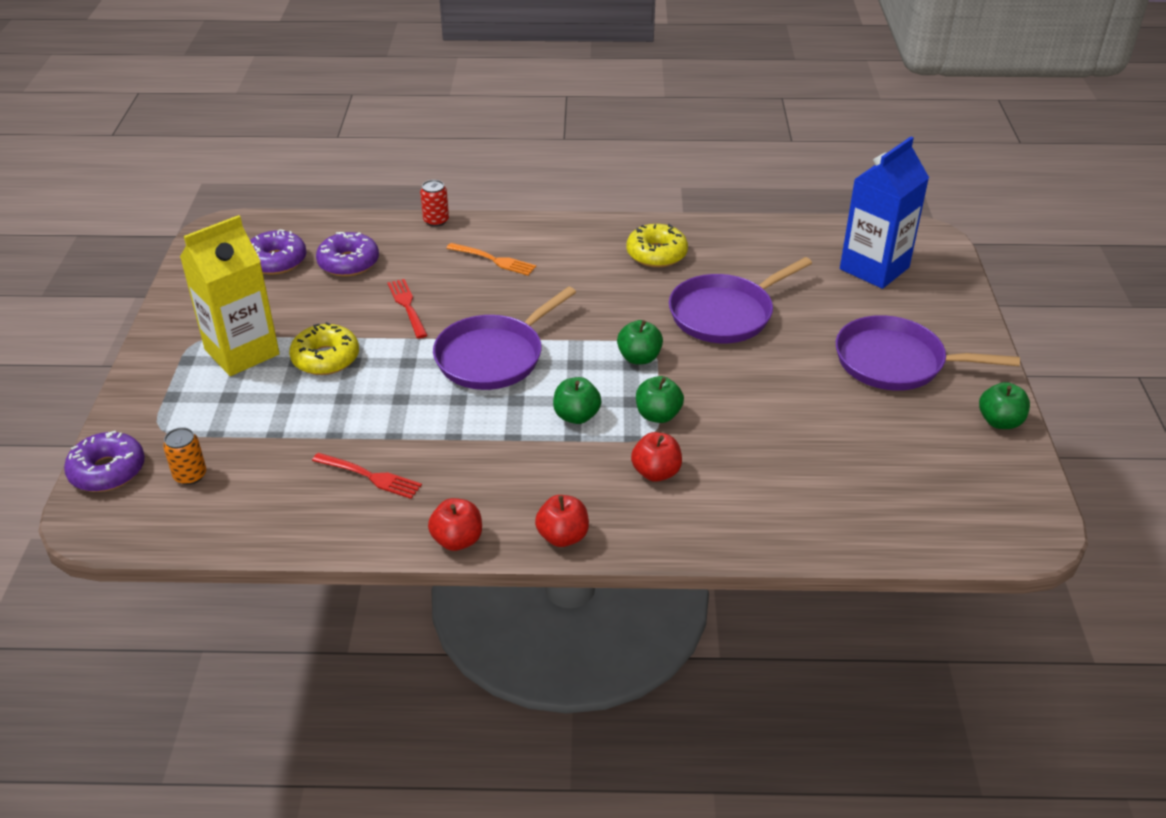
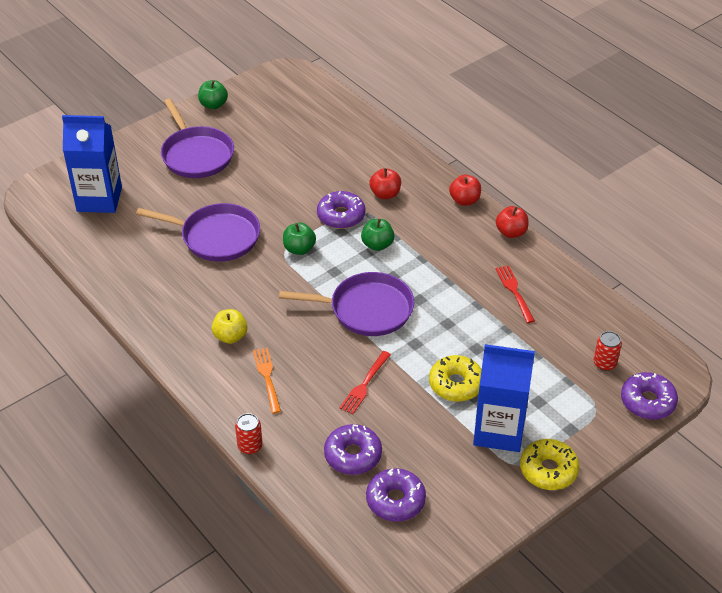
camera: 130 degrees left, 5 degrees up
orange can [163,427,206,485] -> red can [593,331,622,371]
yellow carton [180,215,280,376] -> blue carton [473,344,535,452]
yellow donut [626,224,688,267] -> yellow donut moved to [520,439,579,490]
green apple [636,376,684,423] -> purple donut [317,191,365,229]
none -> yellow apple [212,309,248,344]

